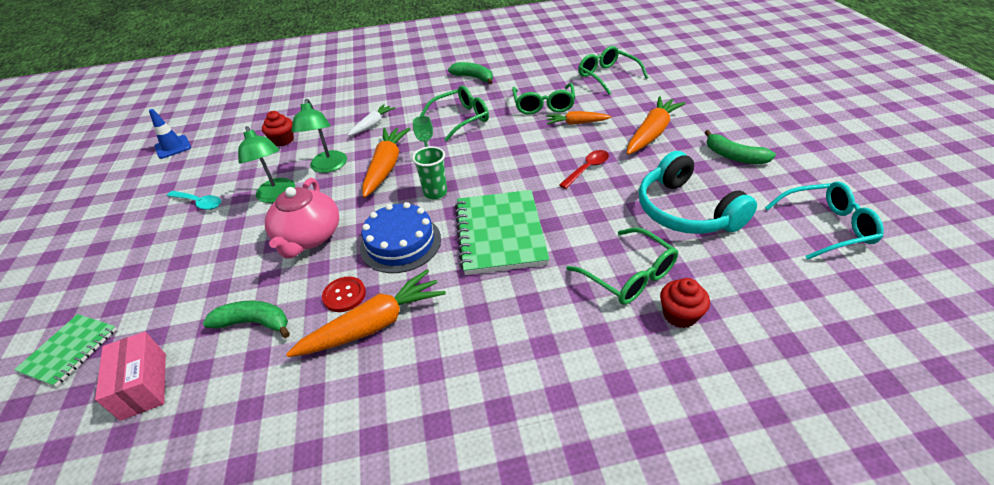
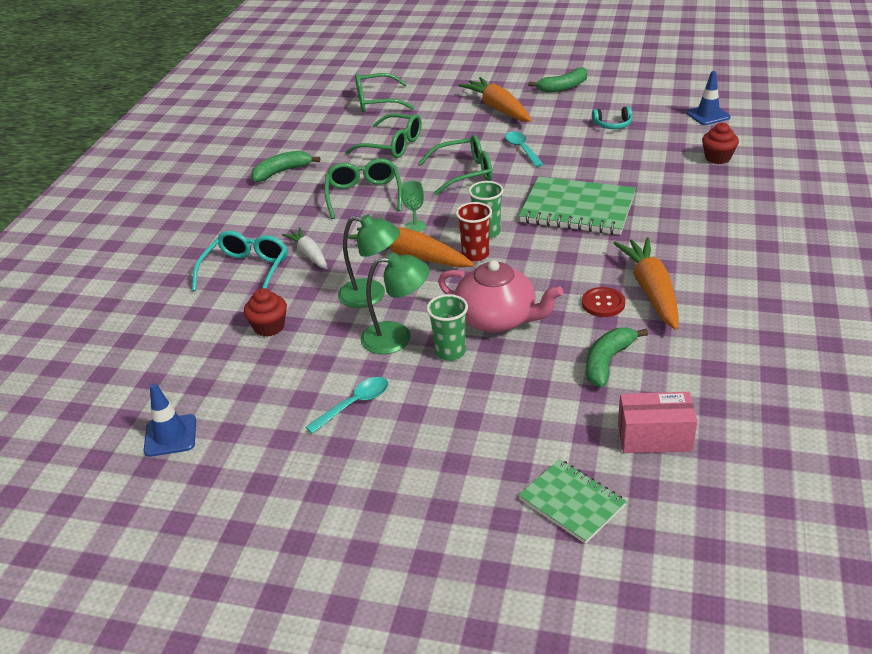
camera: 65 degrees left, 5 degrees down
blue cake [360,202,441,273] -> none
orange carrot [546,111,611,125] -> none
red spoon [559,150,609,189] -> turquoise spoon [505,131,543,167]
green glasses [567,227,678,305] -> green glasses moved to [419,135,493,196]
turquoise headphones [639,151,757,234] -> turquoise headphones [592,106,632,129], size x0.44
turquoise glasses [765,182,884,260] -> turquoise glasses moved to [192,231,288,291]
none -> green cup [426,294,468,361]
none -> red cup [456,202,492,261]
none -> blue traffic cone [686,71,731,125]

